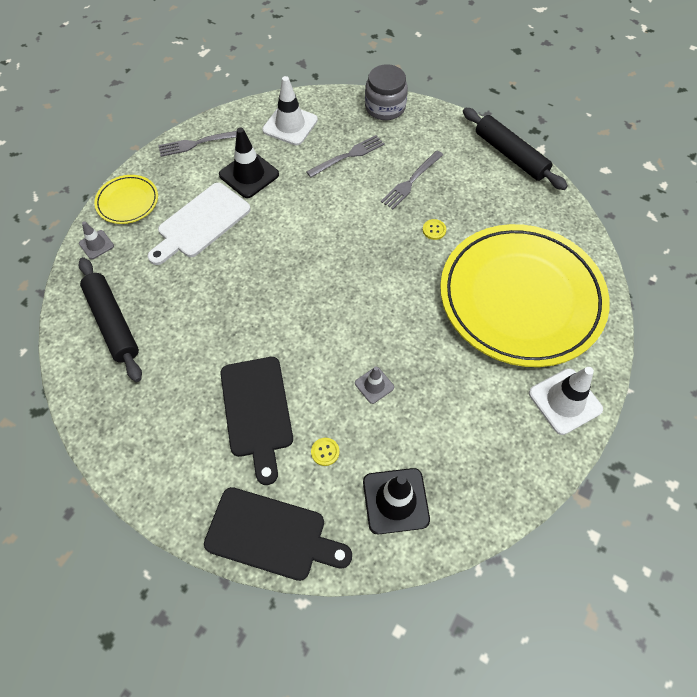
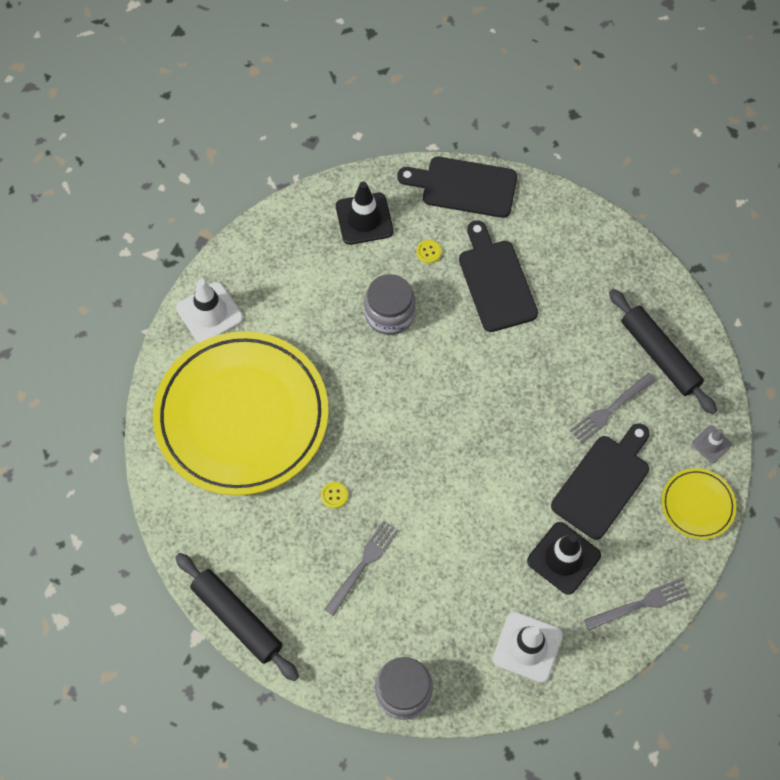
camera: 175 degrees right, 5 degrees up
white cutting board [148,183,251,265] -> black cutting board [551,423,650,540]
grey fork [307,135,385,177] -> grey fork moved to [570,373,656,443]
grey traffic cone [355,367,394,404] -> grey jar [364,274,416,335]

